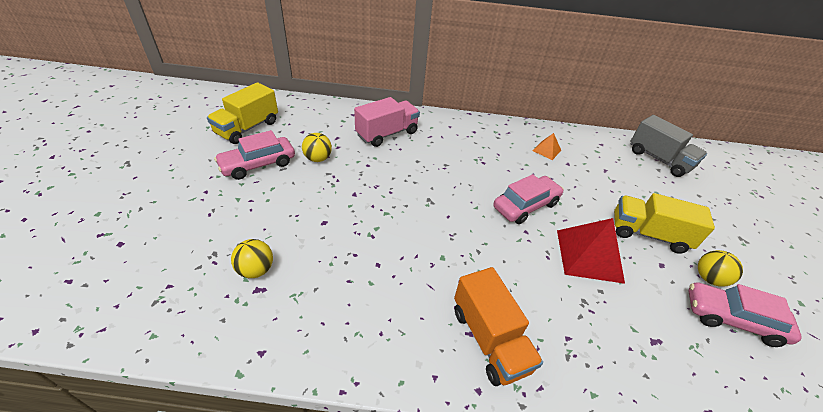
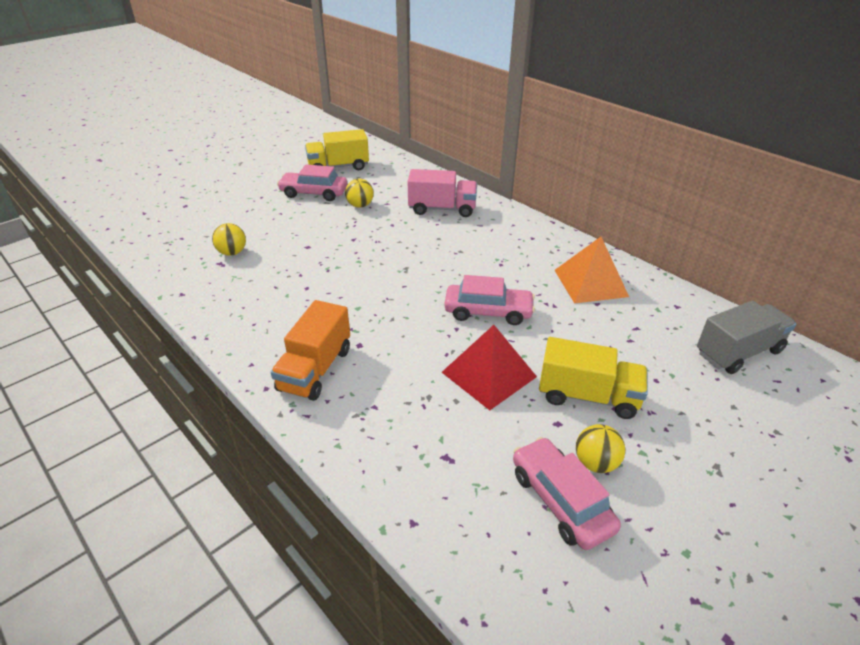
camera: 45 degrees right, 5 degrees down
orange pyramid [532,133,561,160] -> orange pyramid [555,237,629,303], size x1.99
yellow truck [614,193,715,254] -> yellow truck turned 135 degrees clockwise [539,337,648,419]
grey truck [630,115,707,177] -> grey truck turned 120 degrees counterclockwise [697,301,796,374]

